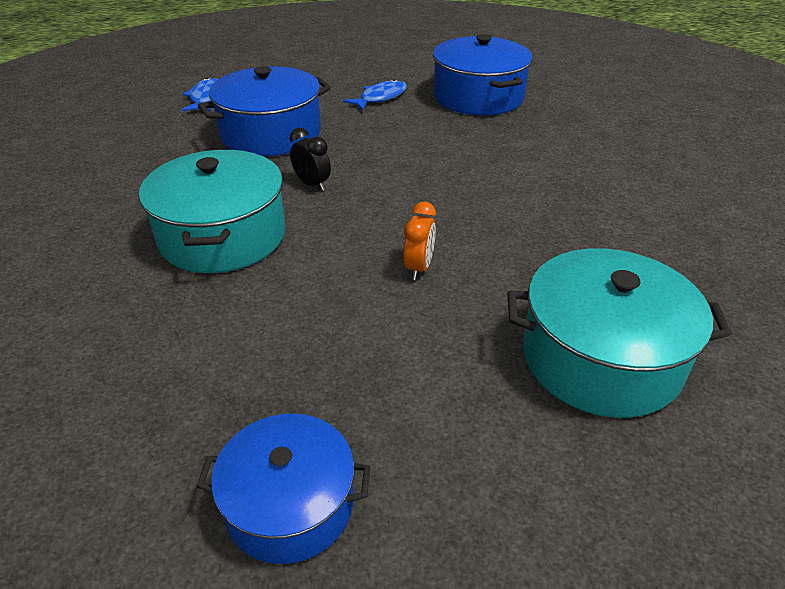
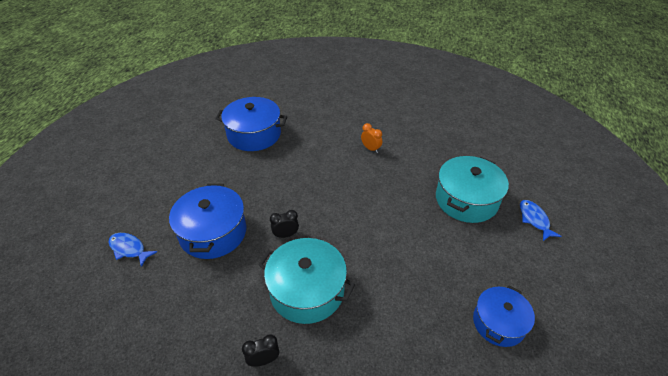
camera: 60 degrees left, 5 degrees up
blue fish [343,79,407,111] -> blue fish moved to [520,200,561,241]
orange clock [403,201,436,280] -> orange clock moved to [361,123,382,153]
none -> black clock [242,334,279,367]

